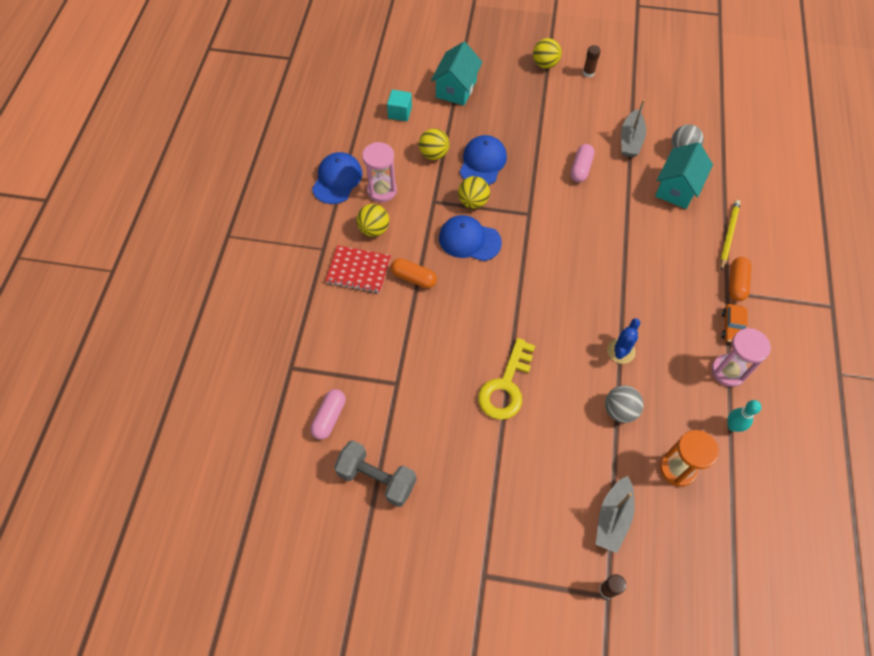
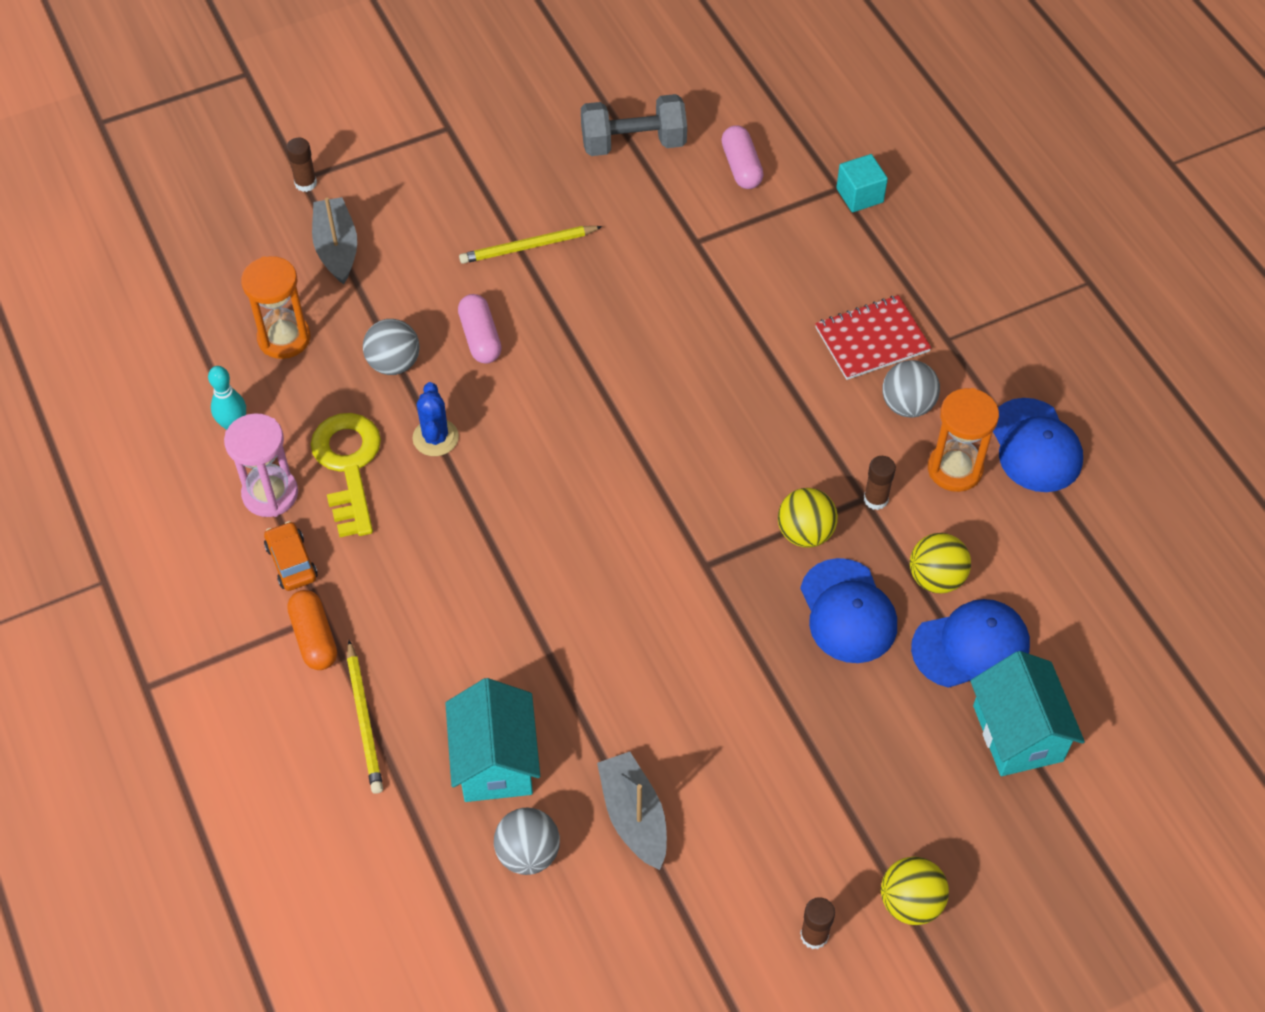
camera: 145 degrees right, 5 degrees down
yellow ball [357,204,389,237] -> grey ball [882,360,940,418]
pink hourglass [362,142,397,202] -> orange hourglass [928,388,999,492]
turquoise cube [387,90,412,121] -> turquoise cube moved to [836,154,888,212]
orange capsule [391,258,437,288] -> none
blue cap [439,215,502,261] -> blue cap moved to [911,599,1030,688]
yellow key [478,338,535,420] -> yellow key moved to [310,413,381,537]
pink capsule [571,144,595,182] -> pink capsule moved to [458,294,501,364]
none -> yellow pencil [459,226,603,264]
none -> brown glue stick [864,456,896,510]

